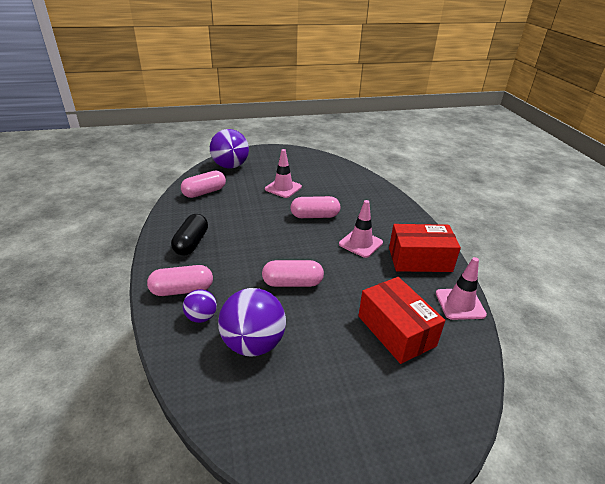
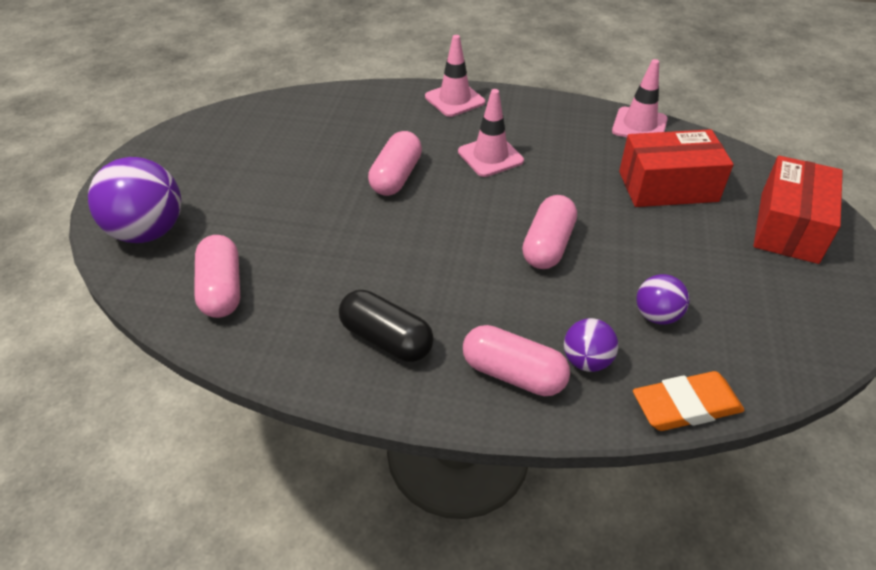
camera: 65 degrees left, 10 degrees up
pink capsule [147,265,213,296] -> pink capsule turned 75 degrees counterclockwise [463,325,570,396]
purple ball [218,288,286,357] -> purple ball [636,274,689,325], size x0.53
pink traffic cone [265,149,302,198] -> pink traffic cone moved to [425,35,485,117]
red box [389,224,461,272] -> red box moved to [753,156,843,264]
none -> orange eraser [633,371,745,431]

